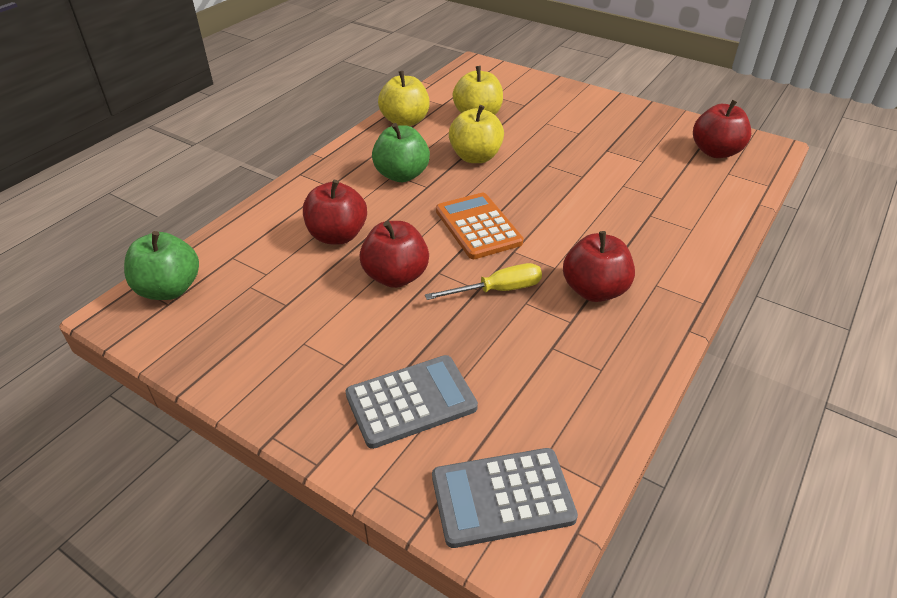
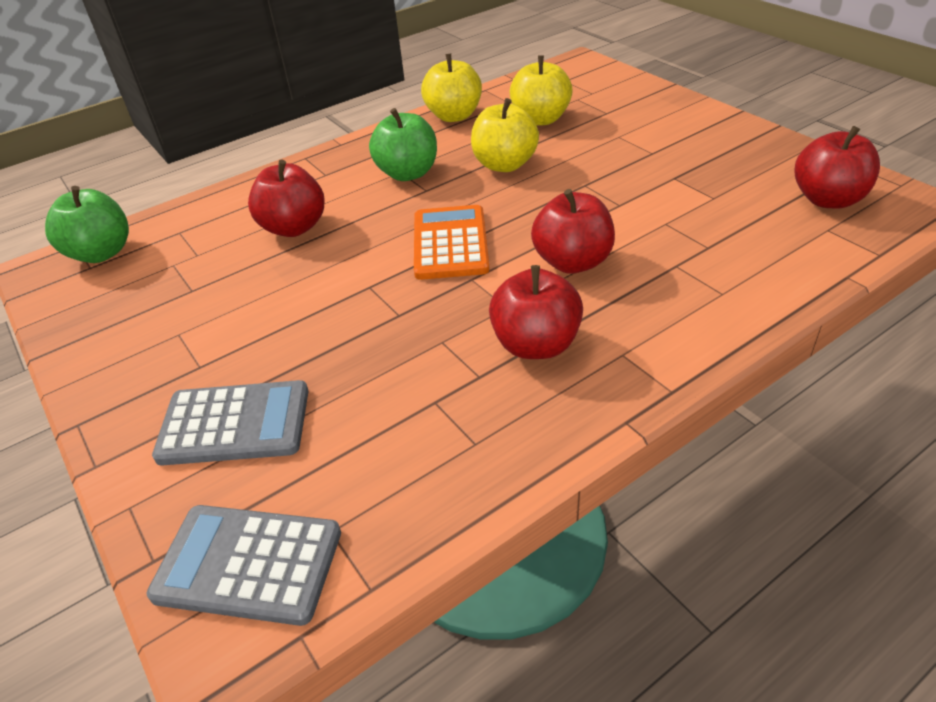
camera: 25 degrees right, 0 degrees up
red apple [359,221,429,288] -> red apple moved to [531,189,615,274]
yellow screwdriver [425,263,542,300] -> none

